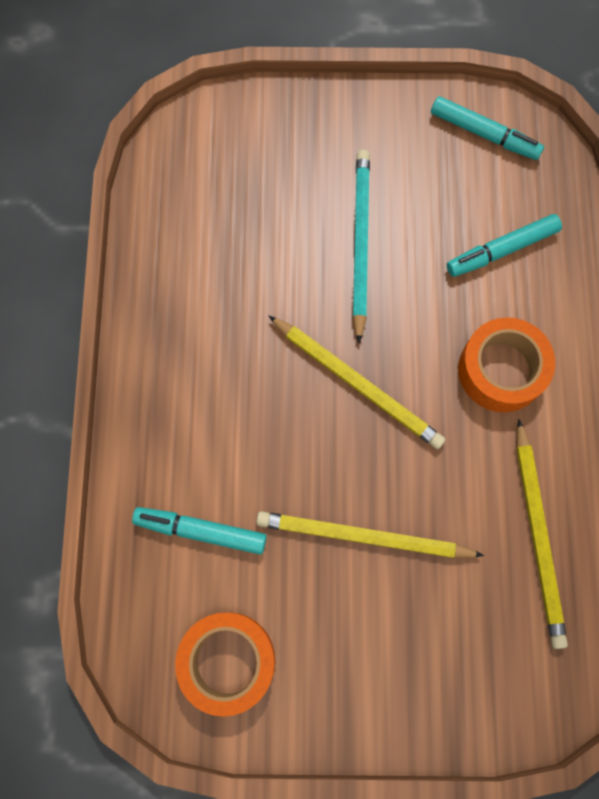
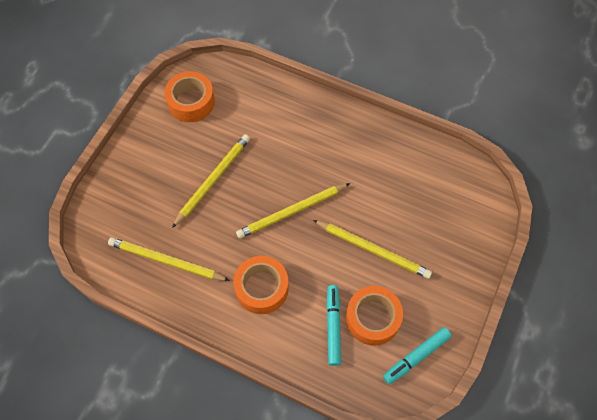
camera: 115 degrees right, 10 degrees down
turquoise marker [132,507,267,554] -> none
turquoise pencil [353,150,370,343] -> yellow pencil [313,220,432,279]
none -> orange tape [346,286,403,346]

